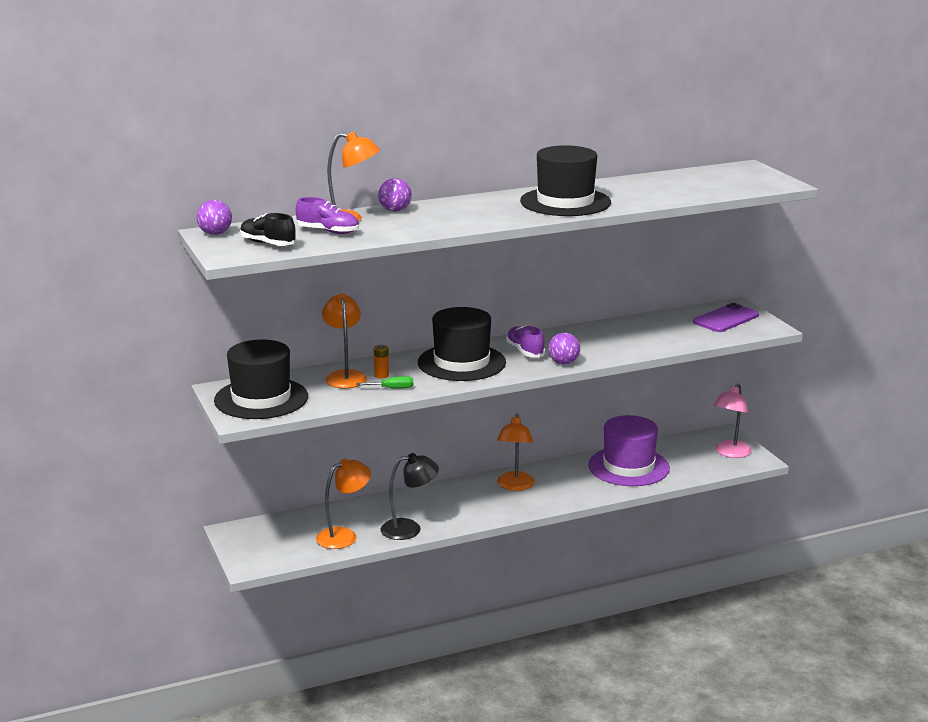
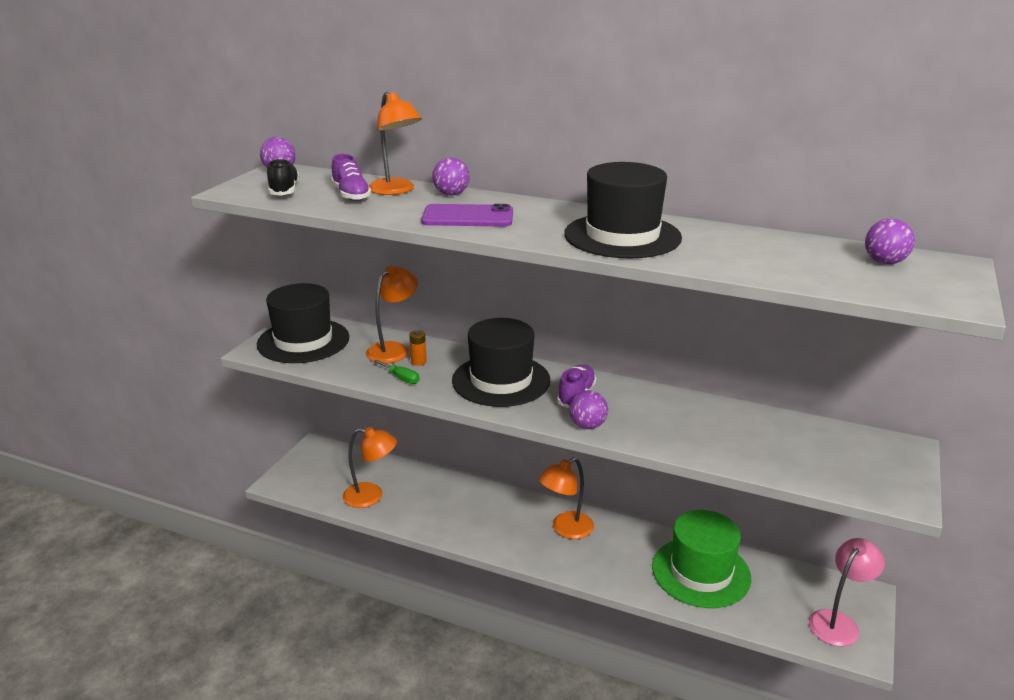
camera: 45 degrees right, 5 degrees up
black lamp [381,453,439,540] -> none
purple hat [588,415,670,486] -> green hat [652,510,751,608]
purple phone [693,303,759,332] -> purple phone moved to [421,204,513,227]
pink lamp [713,383,752,458] -> pink lamp turned 150 degrees clockwise [809,538,885,646]
none -> purple ball [865,219,915,264]

